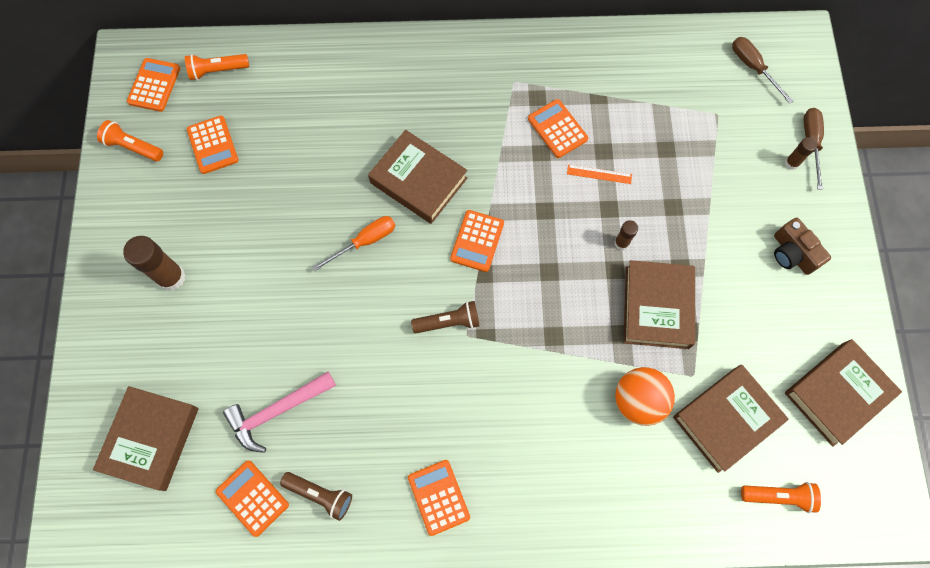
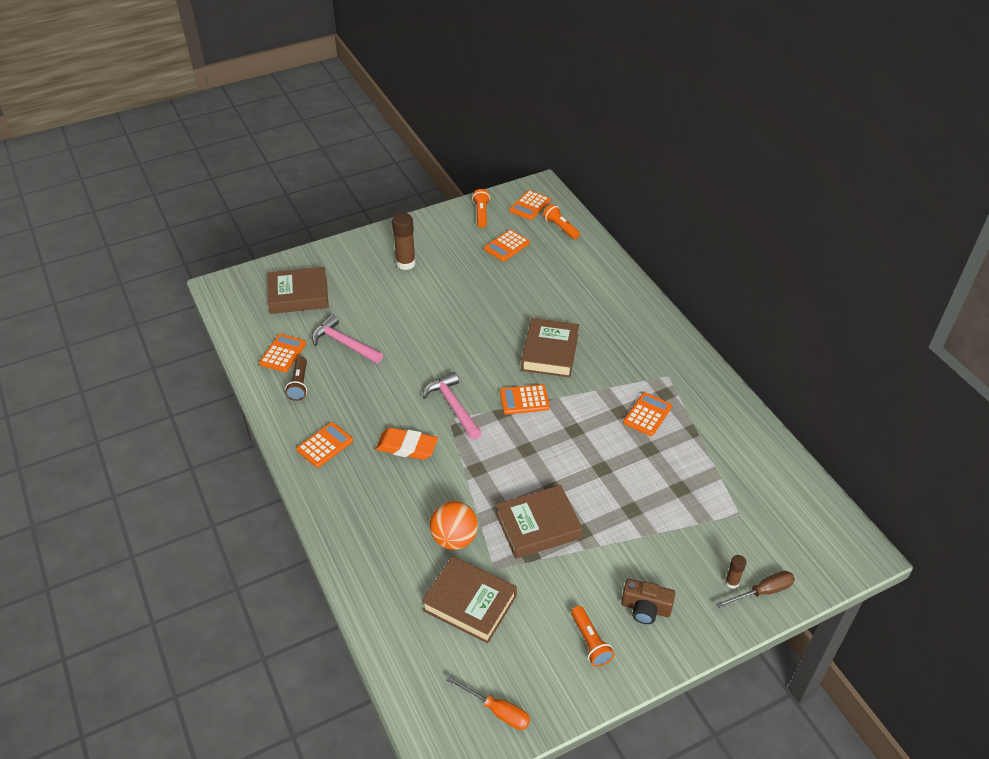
camera: 65 degrees right, 25 degrees down
orange calculator [127,58,180,112] -> orange calculator turned 135 degrees clockwise [509,190,550,220]
orange screwdriver [313,216,395,271] -> orange screwdriver moved to [446,676,530,730]
brown flashlight [411,301,480,333] -> pink hammer [422,372,482,439]
orange ruler [567,164,632,184] -> none
brown glue stick [614,220,638,250] -> none
brown screwdriver [732,37,793,104] -> none
orange flashlight [741,482,821,513] -> orange flashlight moved to [571,606,614,667]
brown camera [774,218,831,275] -> brown camera turned 105 degrees counterclockwise [621,579,675,624]
brown book [785,339,902,447] -> none
none -> orange eraser [376,427,438,460]

